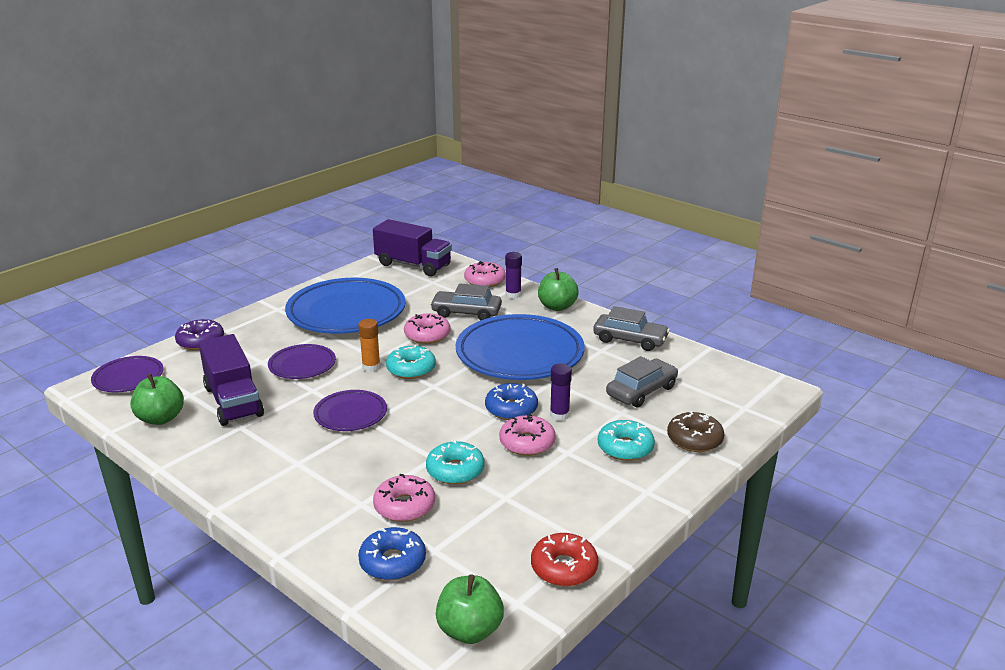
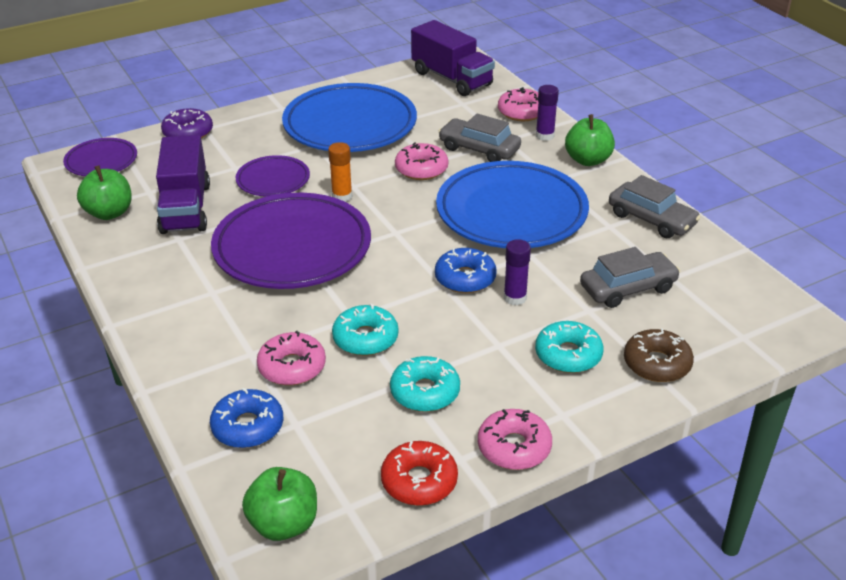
camera: 20 degrees right, 10 degrees up
purple plate [313,390,387,431] -> purple plate [211,193,371,289], size x1.96
turquoise donut [386,345,436,379] -> turquoise donut moved to [390,356,460,412]
pink donut [499,414,556,456] -> pink donut moved to [478,409,552,470]

